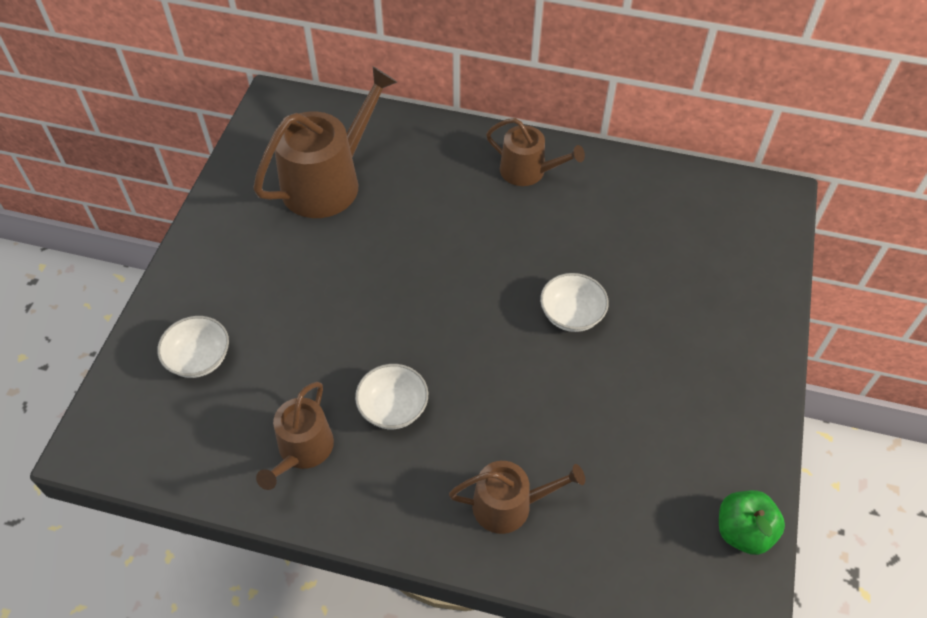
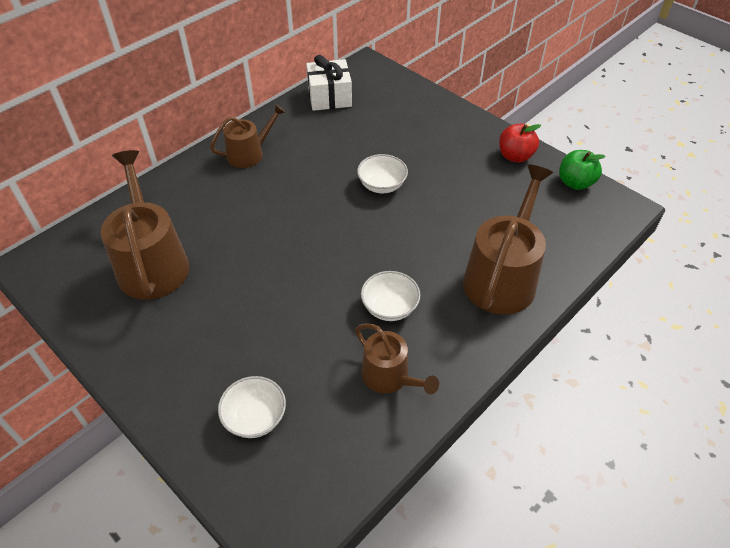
camera: 60 degrees left, 5 degrees down
brown watering can [449,461,585,534] -> brown watering can [463,164,553,315], size x1.70
none -> white gift [306,55,352,111]
none -> red apple [499,123,541,163]

